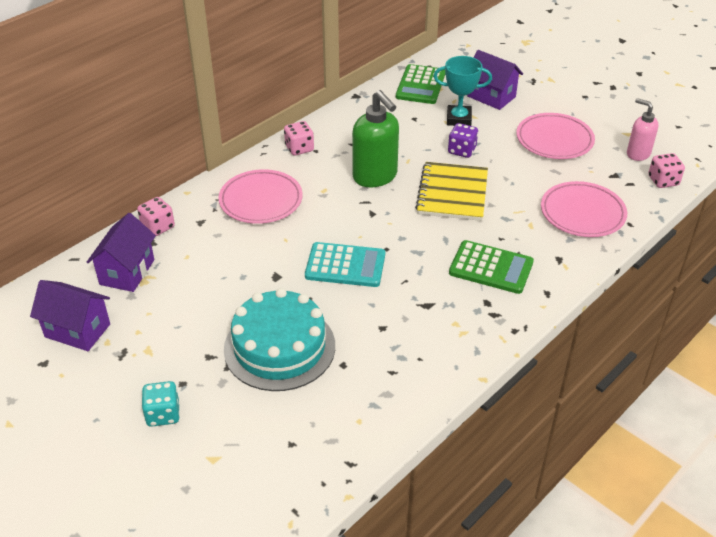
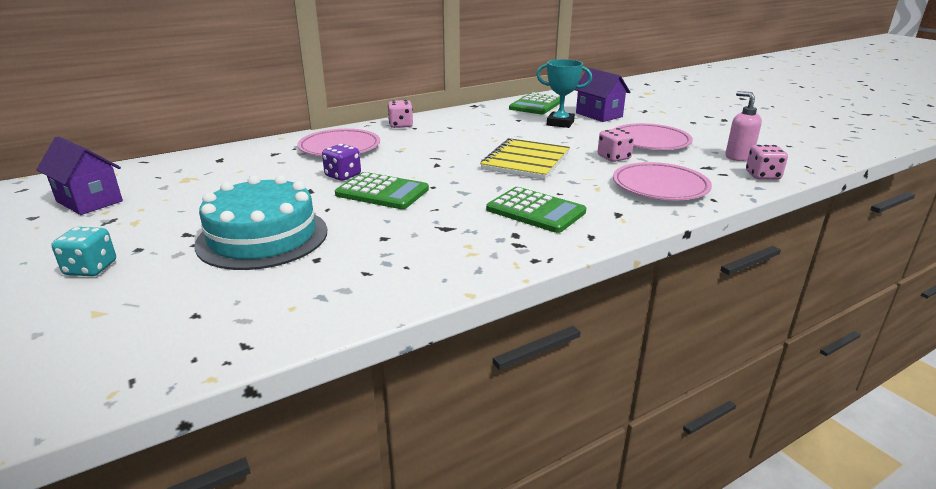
camera: 15 degrees right, 15 degrees down
purple house [87,213,156,292] -> none
pink dice [137,197,175,236] -> pink dice moved to [597,128,634,162]
turquoise calculator [305,242,385,287] -> green calculator [335,172,429,209]
green soap dispenser [352,90,399,187] -> none
purple dice [448,123,478,158] -> purple dice moved to [322,144,361,181]

